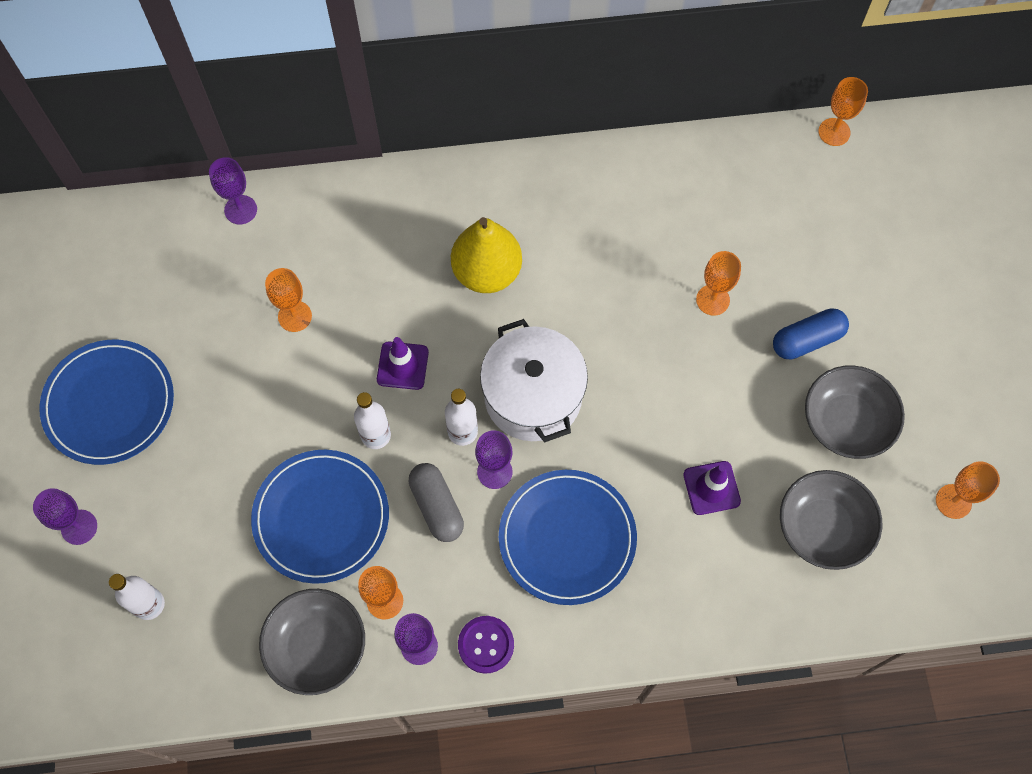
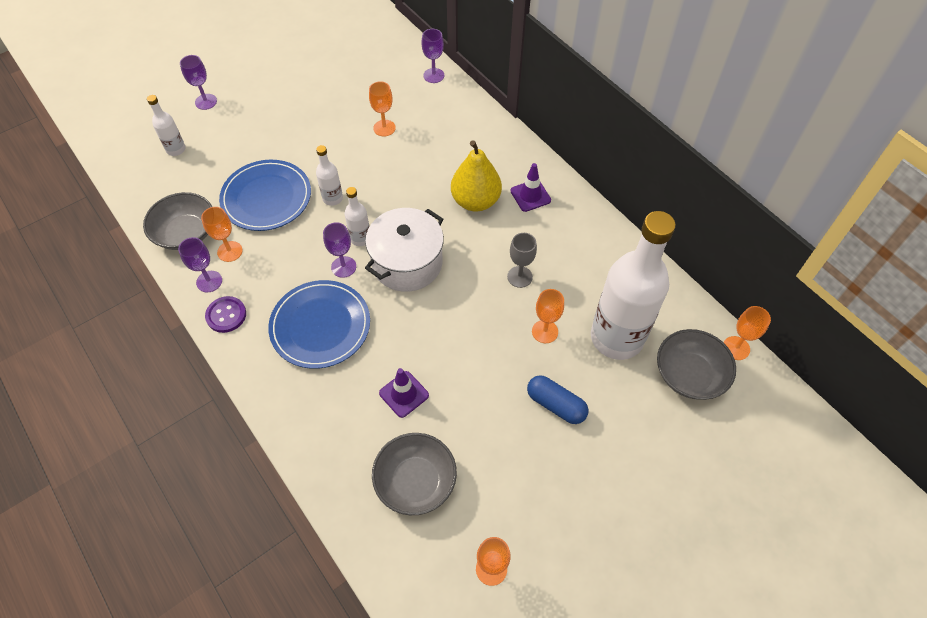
camera: 60 degrees right, 10 degrees down
blue plate [39,340,174,465] -> none
purple traffic cone [377,337,429,390] -> purple traffic cone moved to [511,163,551,212]
grey capsule [409,463,464,542] -> none
grey bowl [805,365,905,459] -> grey bowl moved to [657,329,736,400]
none -> grey goblet [507,233,537,288]
none -> white bottle [591,211,676,360]

